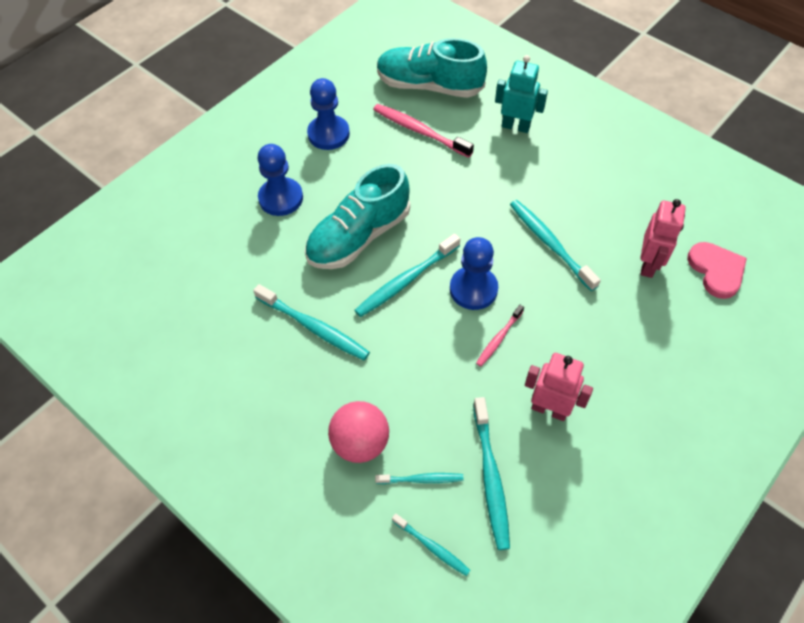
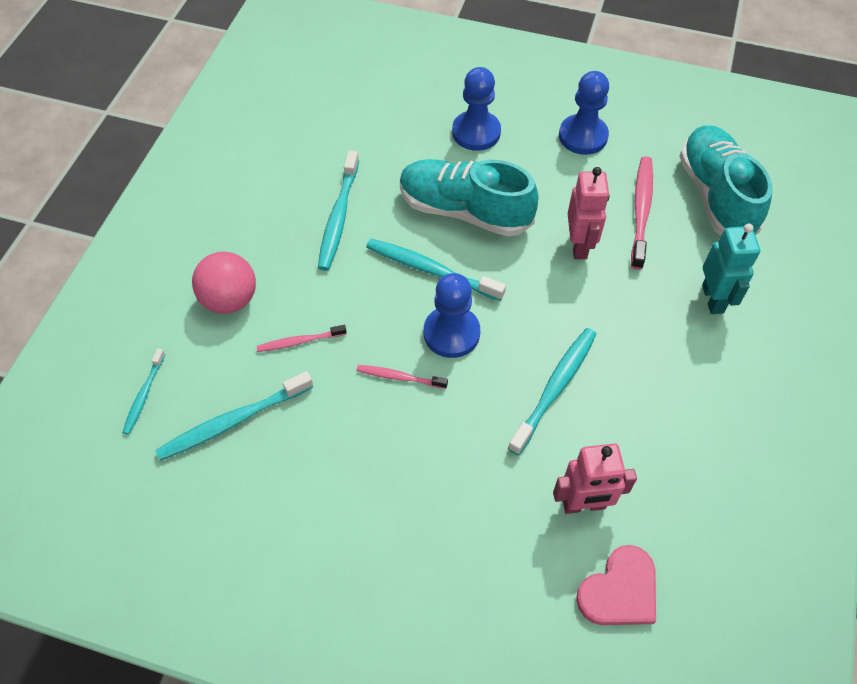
camera: 65 degrees right, 0 degrees up
turquoise toothbrush [375,473,463,484] -> none
pink robot [525,353,593,421] -> pink robot moved to [568,167,609,259]
none -> pink toothbrush [257,325,347,352]

